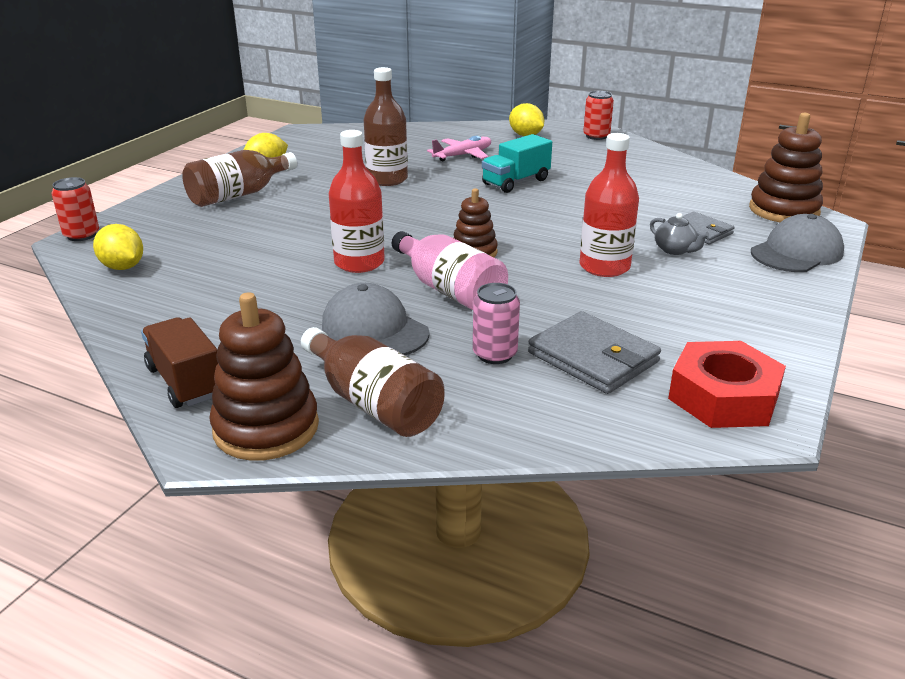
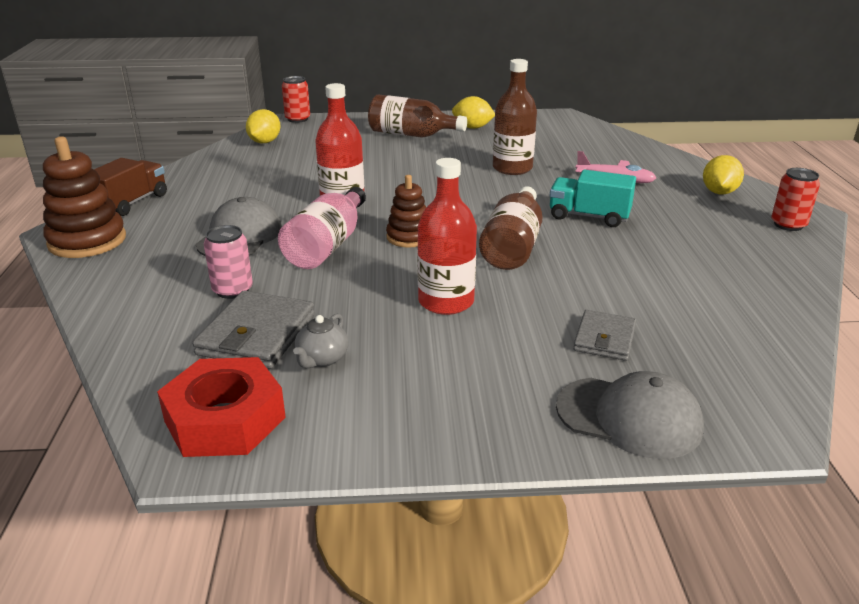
camera: 60 degrees right, 0 degrees up
brown bottle [301,327,444,437] -> brown bottle moved to [479,186,543,270]
grey teapot [650,213,709,255] -> grey teapot moved to [293,313,349,368]
brown stacking toy [749,113,823,222] -> none

